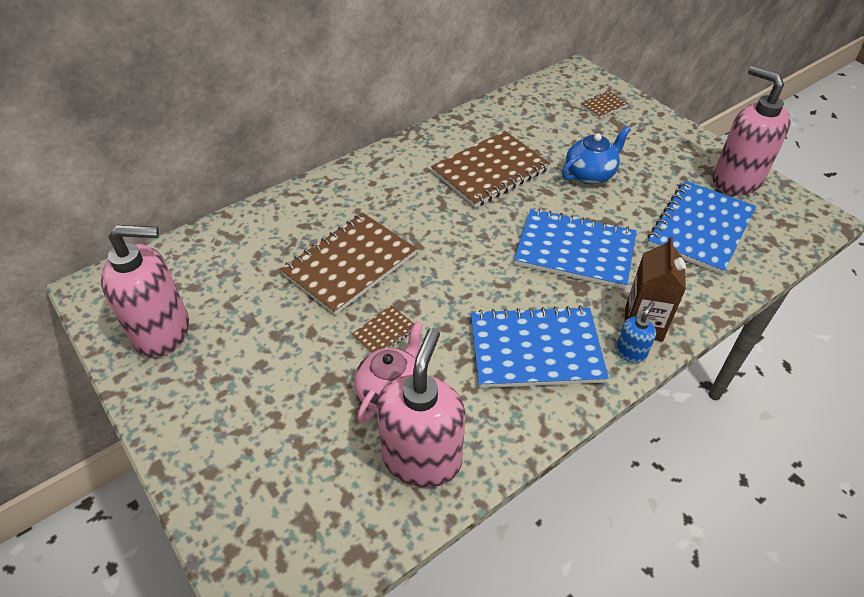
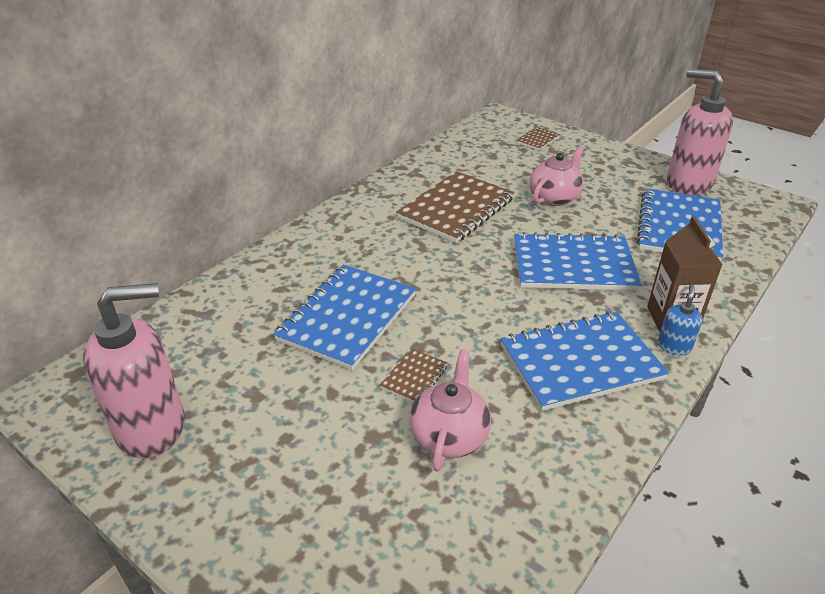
camera: 15 degrees left, 10 degrees down
brown notebook [280,213,417,315] -> blue notebook [273,265,416,370]
pink soap dispenser [376,328,466,488] -> none
blue teapot [562,126,631,184] -> pink teapot [529,146,584,206]

